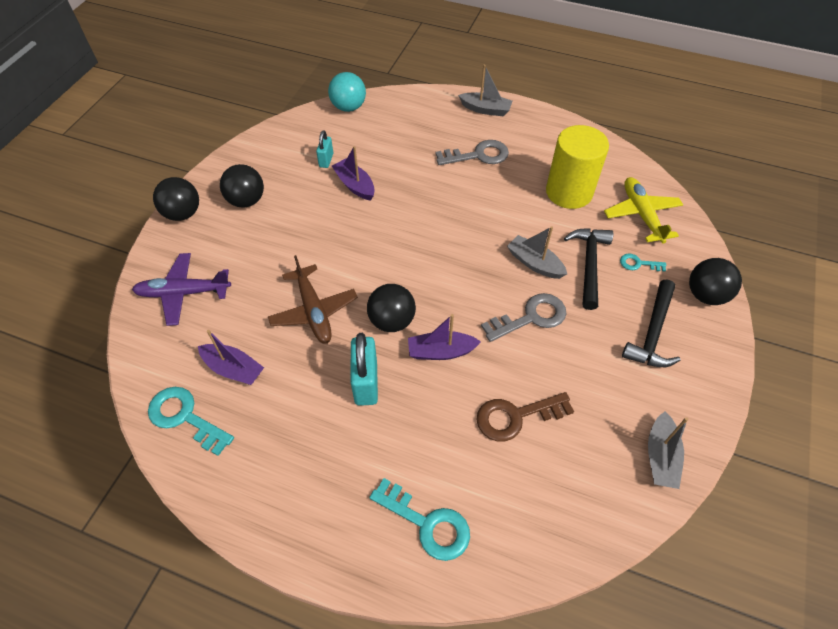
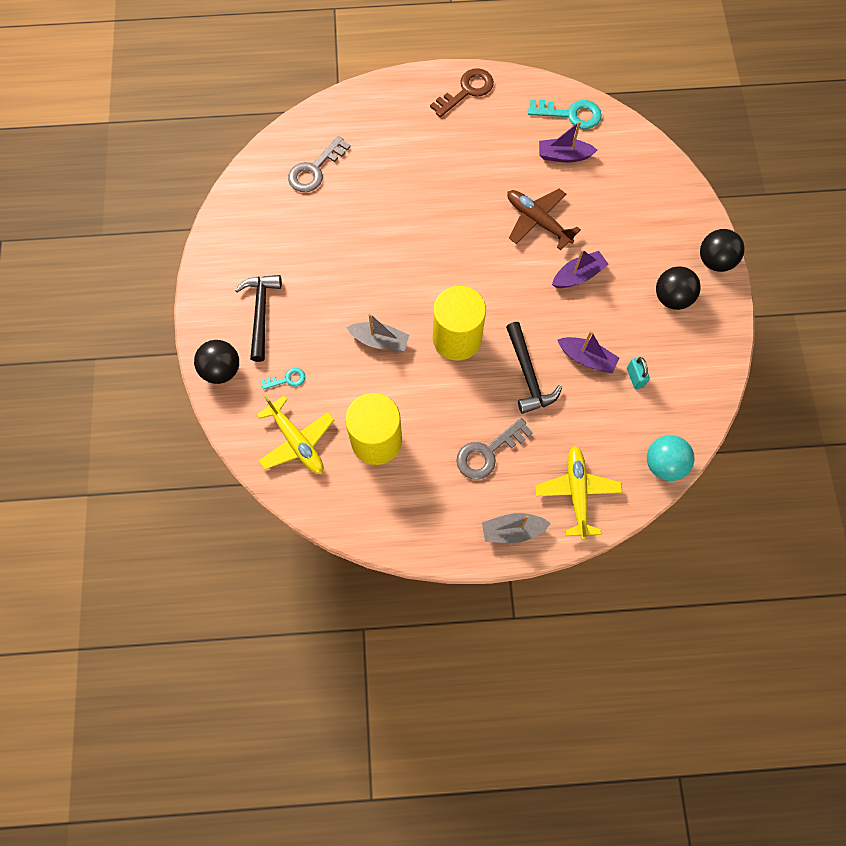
camera: 155 degrees right, 15 degrees up
purple plane [132,253,231,326] -> none
turquoise padlock [350,333,378,406] -> none
black ball [367,284,416,332] -> none
turquoise key [369,478,470,561] -> none
purple boat [408,314,481,360] -> purple boat moved to [552,249,609,288]
brown key [476,392,574,441] -> brown key moved to [430,68,494,117]
grey key [481,293,566,342] -> grey key moved to [288,136,351,192]
black hammer [564,228,613,310] -> black hammer moved to [506,322,562,414]
grey boat [648,411,688,489] -> none
none -> yellow cylinder [433,286,486,361]
none -> yellow plane [535,446,623,539]

